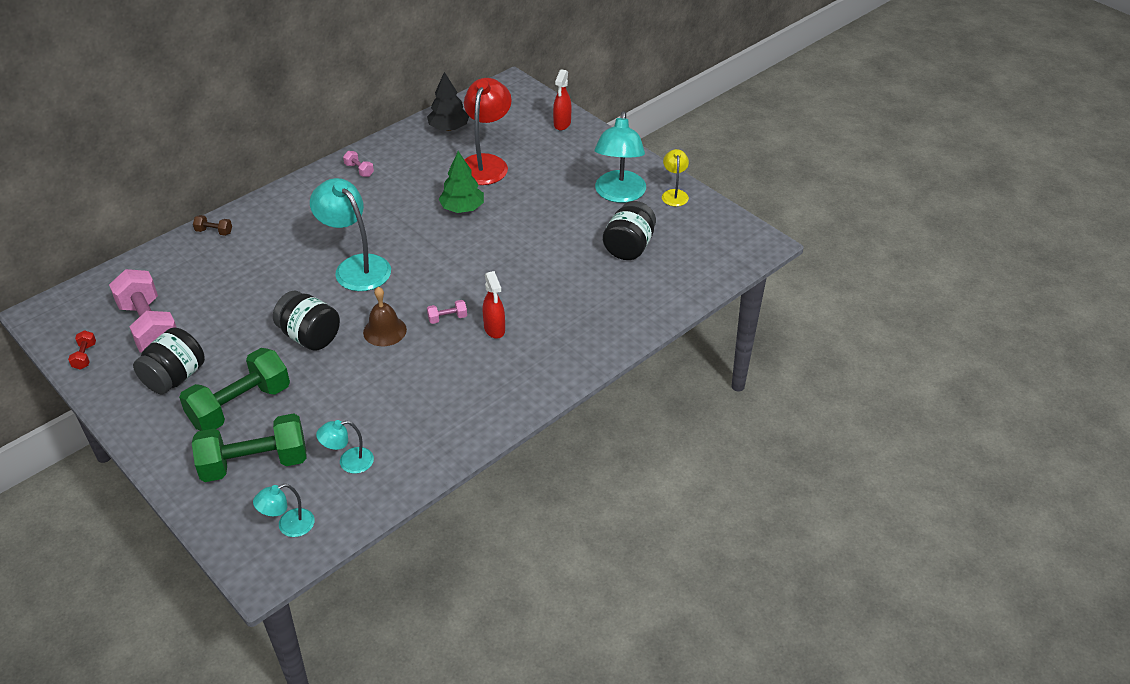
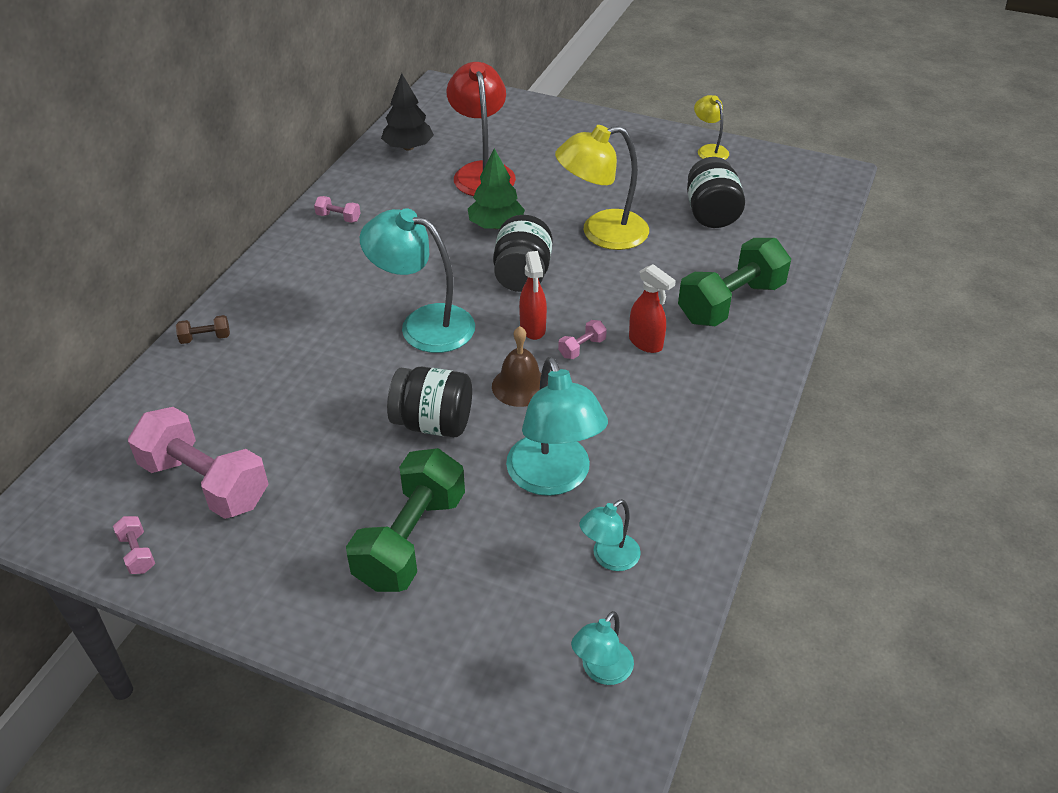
camera: 25 degrees left, 0 degrees up
red dumbbell [68,330,96,370] -> pink dumbbell [113,516,155,574]
black jar [133,328,205,394] -> black jar moved to [493,215,553,292]
green dumbbell [192,413,307,482] -> green dumbbell moved to [678,238,791,326]
red spray bottle [553,69,572,130] -> red spray bottle moved to [519,251,547,340]
turquoise lamp [595,112,646,203] -> turquoise lamp moved to [506,357,608,496]
none -> yellow lamp [555,125,649,250]

